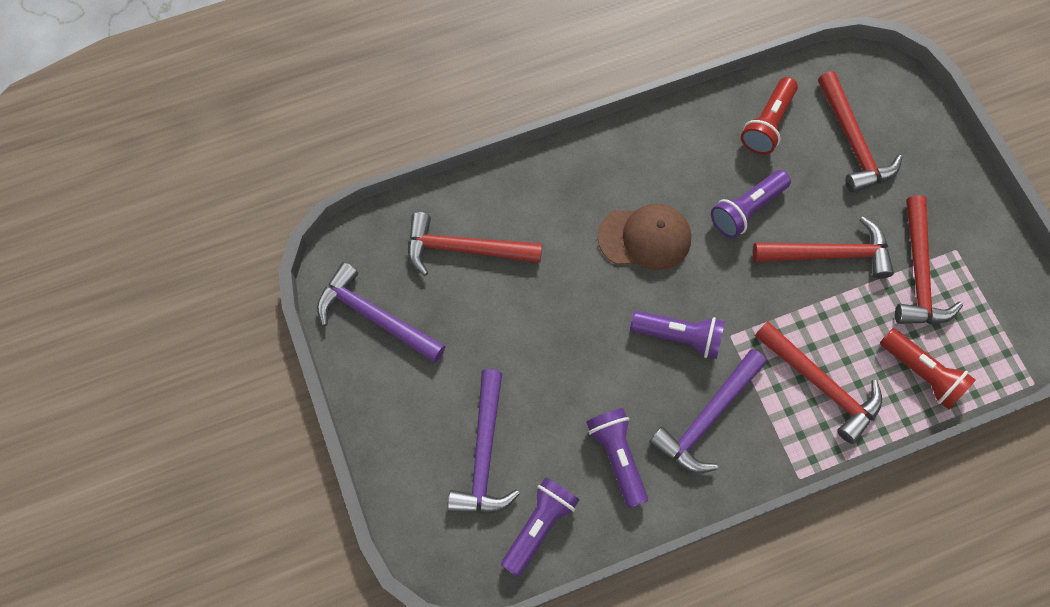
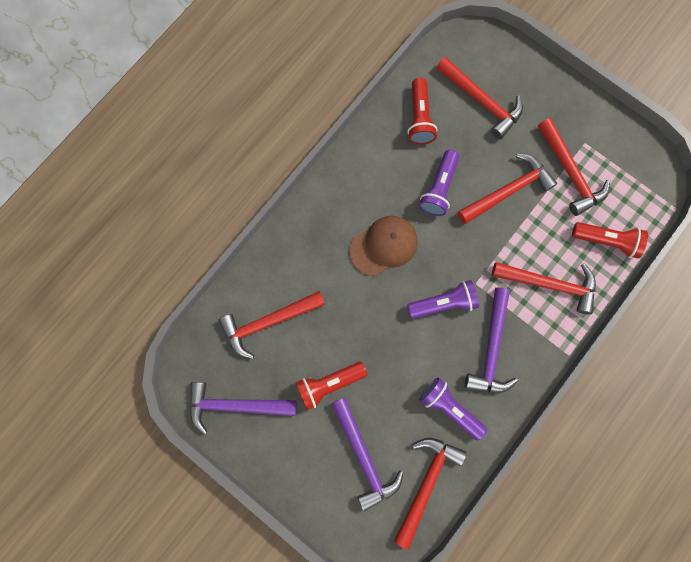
camera: 30 degrees left, 10 degrees up
purple flashlight [501,477,579,577] -> red hammer [394,438,466,549]
none -> red flashlight [296,362,367,410]

